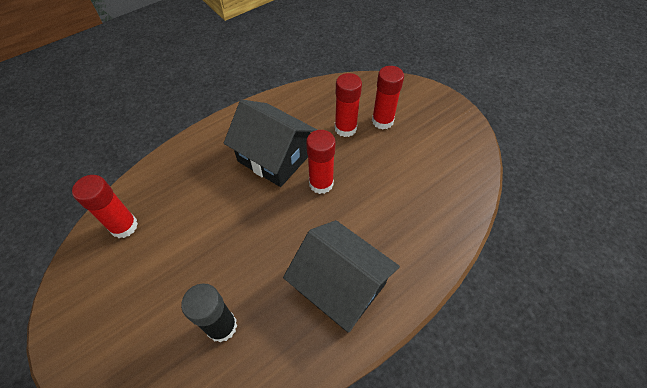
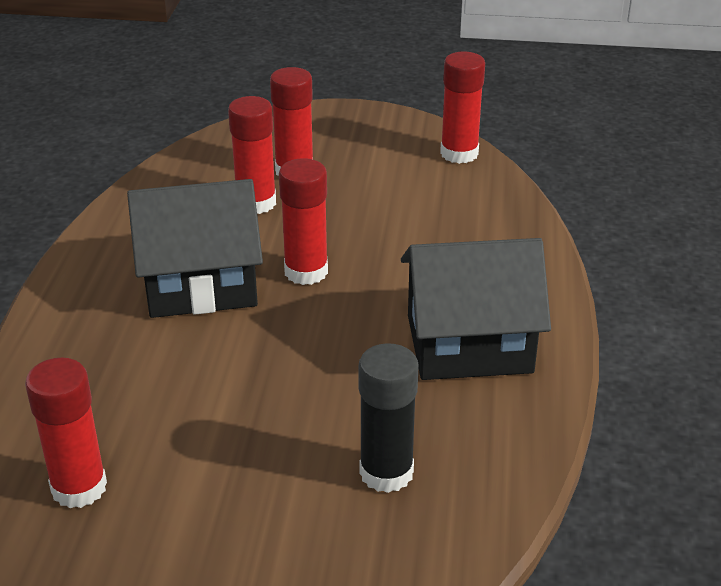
camera: 45 degrees left, 20 degrees down
none -> red glue stick [440,52,485,164]

